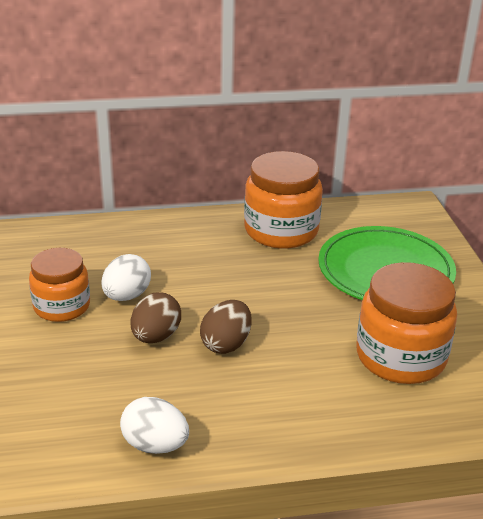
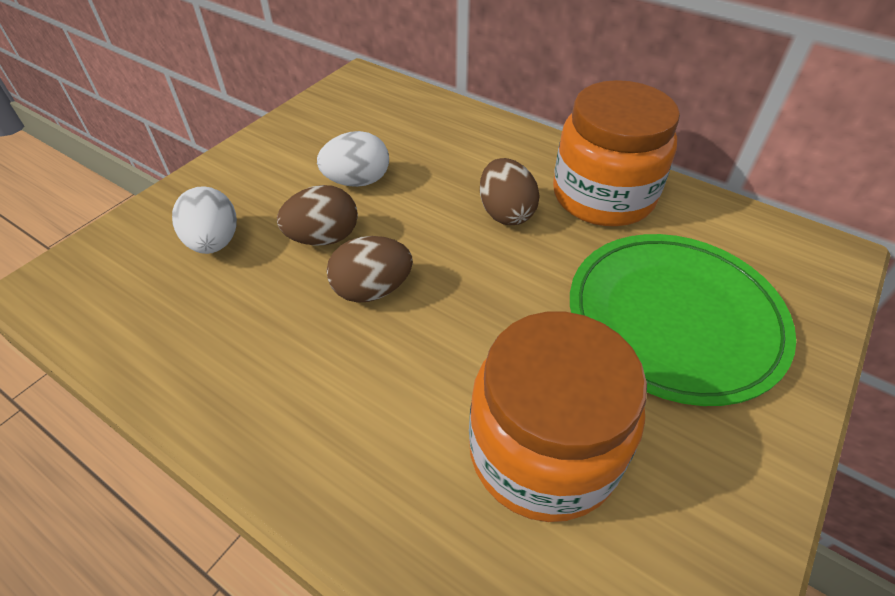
camera: 45 degrees right, 15 degrees up
orange jar [29,248,90,322] -> none
white egg [120,397,189,454] -> white egg moved to [172,186,237,254]
none -> brown egg [480,158,540,225]

